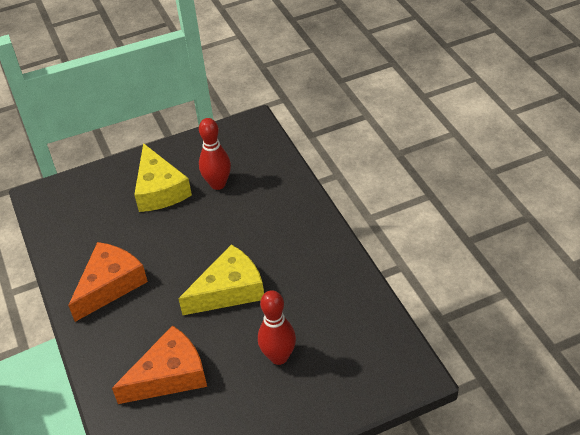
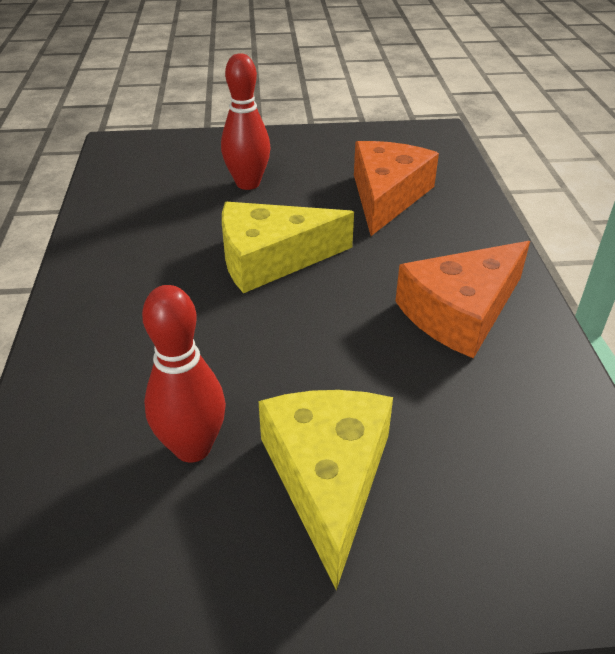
camera: 165 degrees left, 5 degrees down
orange cheese [112,325,207,404] -> orange cheese turned 120 degrees clockwise [354,141,439,236]

